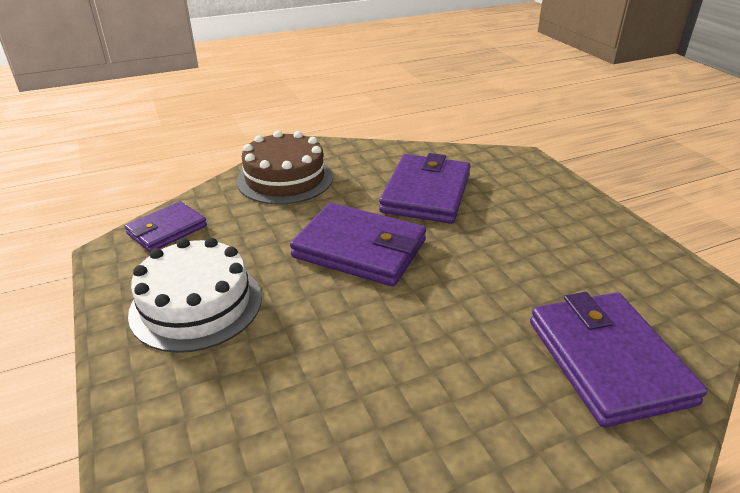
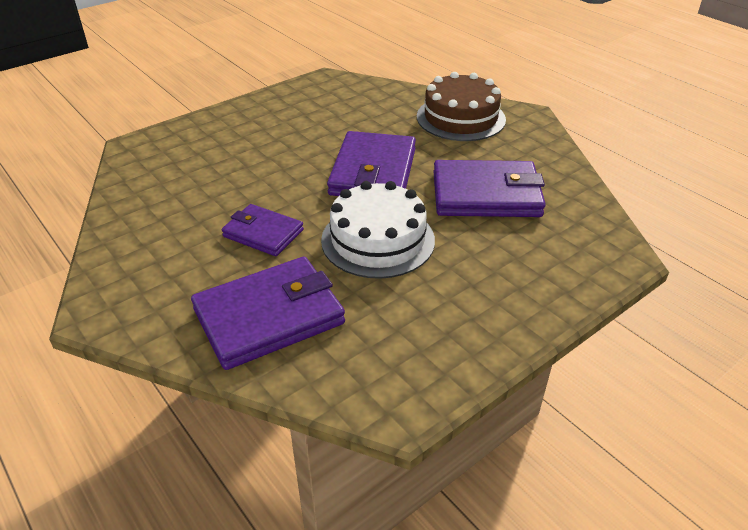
camera: 75 degrees right, 5 degrees up
purple wallet [124,201,207,252] -> purple wallet moved to [222,204,304,256]
white cake [128,237,262,353] -> white cake moved to [321,181,435,279]

